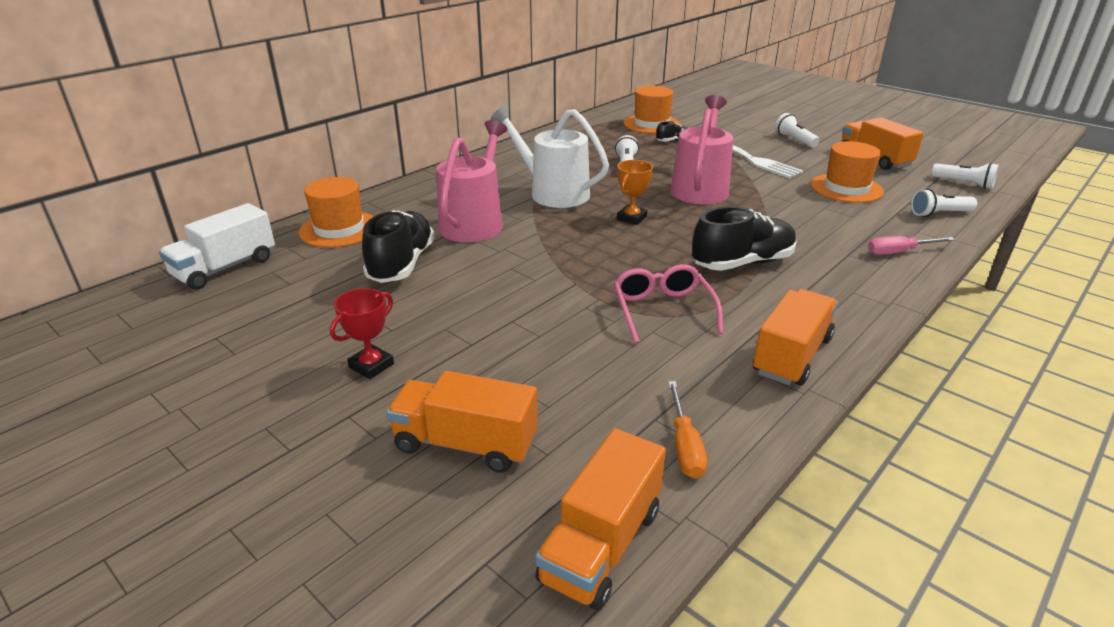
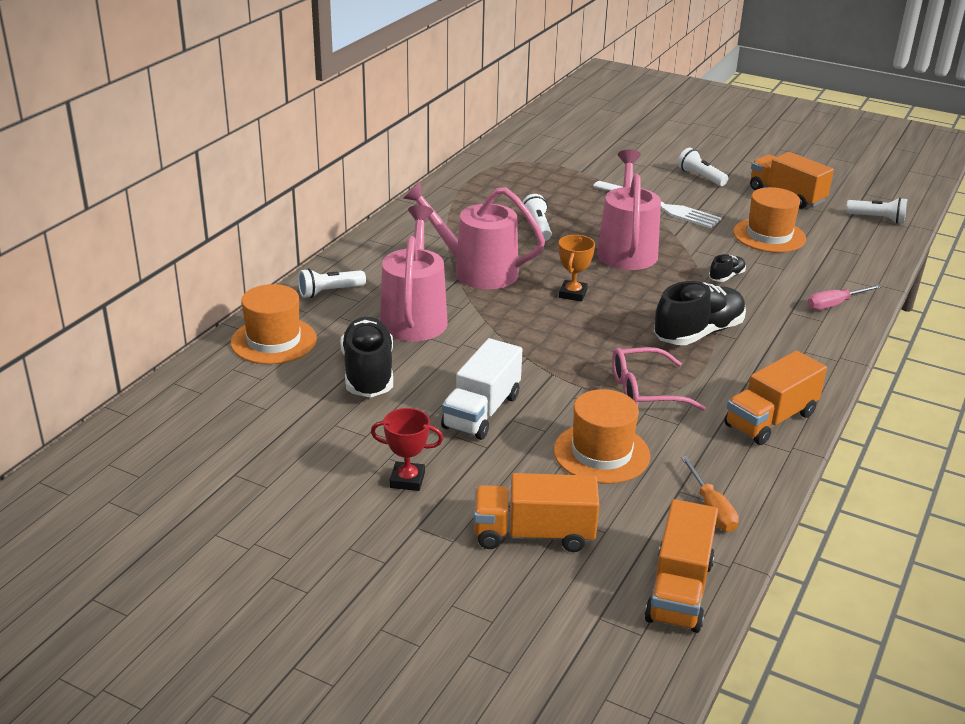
camera: 15 degrees left, 0 degrees up
white truck [159,203,275,290] -> white truck moved to [441,338,522,440]
red trophy [330,288,394,379] -> red trophy turned 75 degrees clockwise [371,408,443,491]
white watering can [491,105,609,208] -> pink watering can [403,182,545,289]
pink glasses [614,264,723,343] -> pink glasses turned 75 degrees counterclockwise [612,347,706,411]
orange hat [624,86,680,134] -> orange hat moved to [554,389,650,484]
black shoe [656,121,687,141] -> black shoe moved to [709,254,746,282]
orange truck [753,289,838,385] -> orange truck turned 150 degrees counterclockwise [724,351,827,445]
white flashlight [911,189,977,217] -> white flashlight moved to [298,268,366,298]

